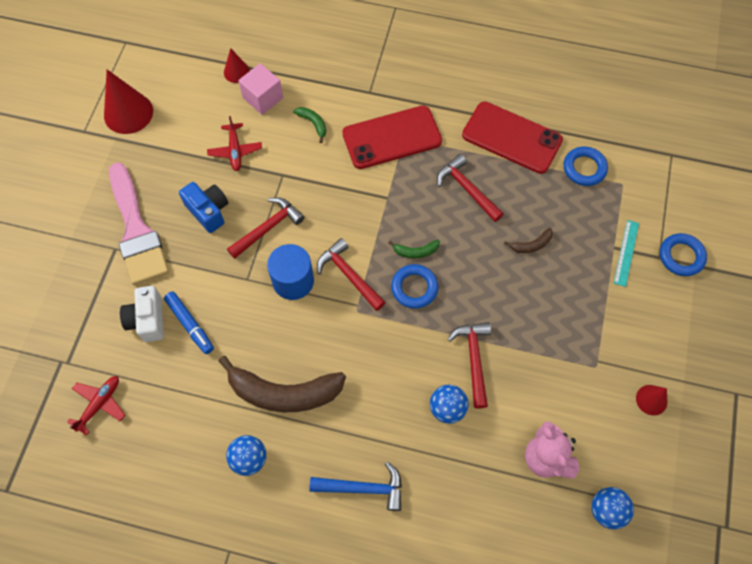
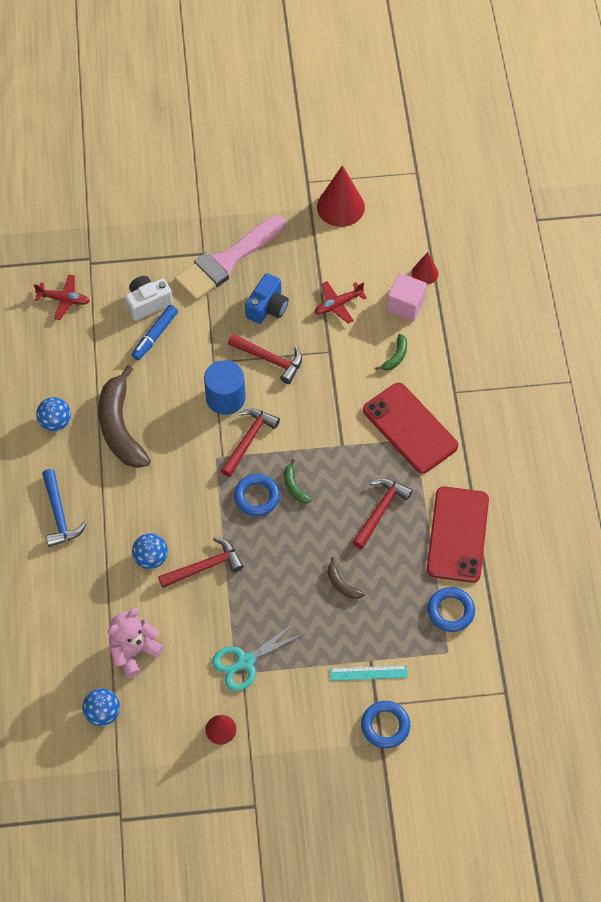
camera: 70 degrees right, 5 degrees down
none -> turquoise scissors [212,621,304,691]

